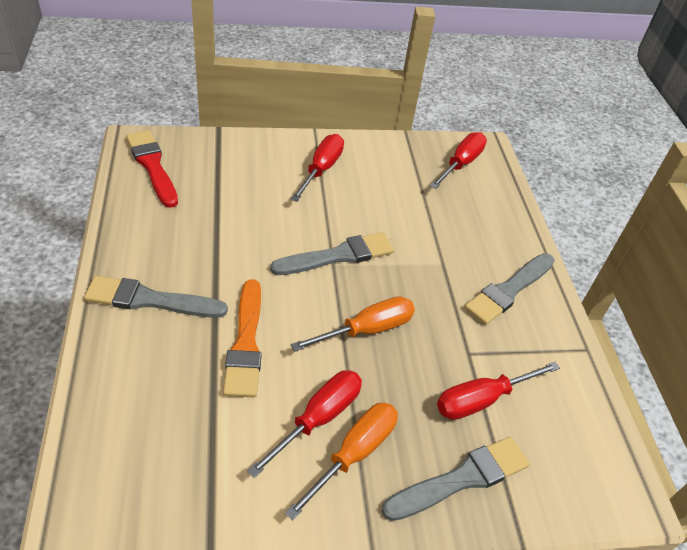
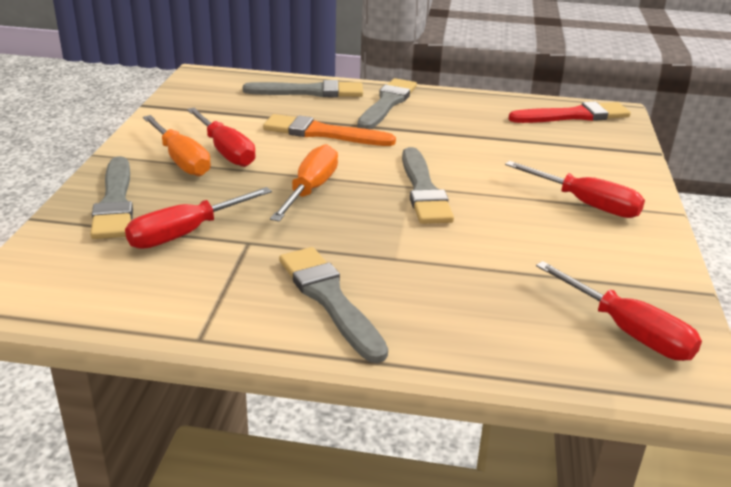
camera: 110 degrees right, 15 degrees down
orange screwdriver [291,296,415,352] -> orange screwdriver turned 150 degrees counterclockwise [270,144,338,222]
red screwdriver [437,362,560,420] -> red screwdriver turned 120 degrees counterclockwise [125,187,272,249]
none -> grey brush [243,80,363,98]

